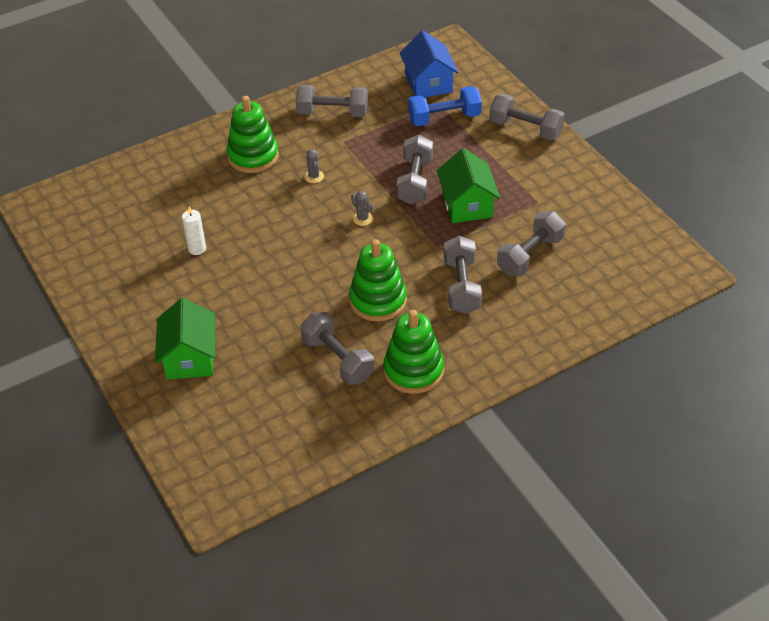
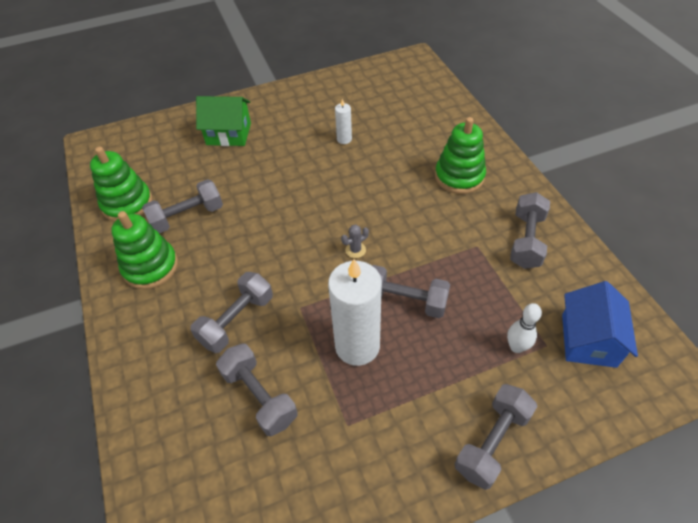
camera: 100 degrees right, 5 degrees up
grey cactus [304,149,324,183] -> none
green stacking toy [349,239,407,322] -> green stacking toy moved to [90,147,152,222]
blue house [400,31,459,98] -> blue house turned 75 degrees counterclockwise [562,281,638,368]
blue dumbbell [408,86,482,126] -> white bowling pin [507,303,542,353]
green house [437,148,500,223] -> white candle [328,259,382,366]
grey dumbbell [444,236,482,314] -> grey dumbbell turned 60 degrees counterclockwise [190,272,273,353]

